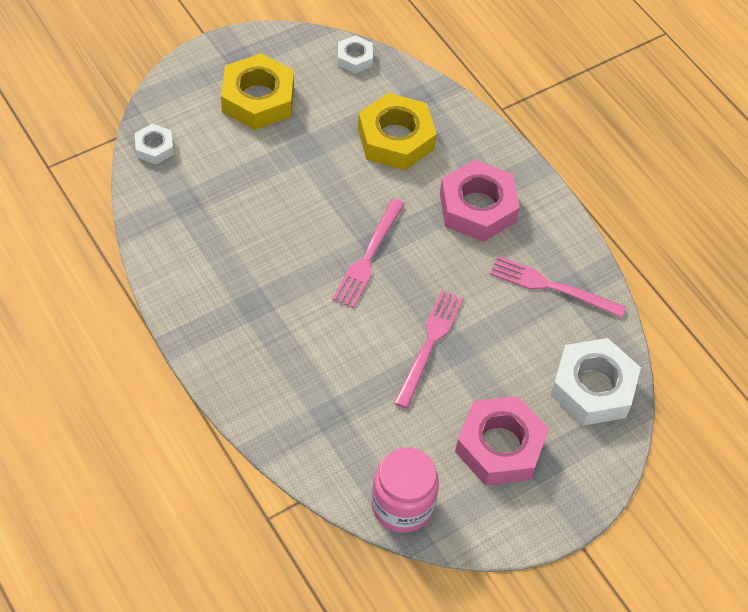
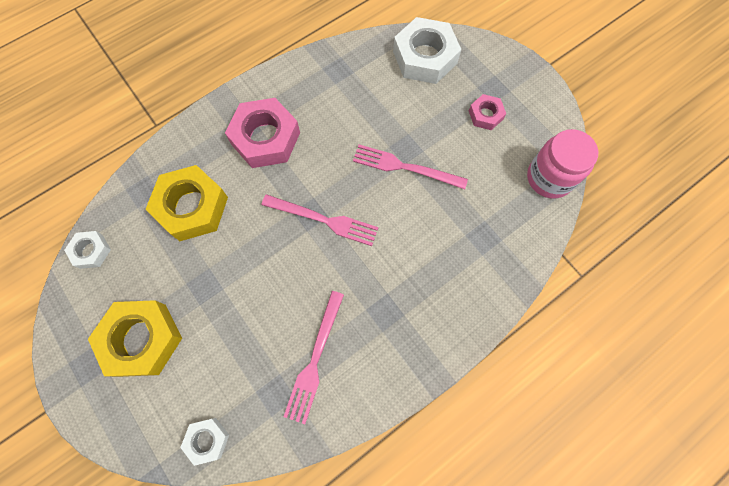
camera: 90 degrees left, 15 degrees up
pink nut [455,396,549,485] -> pink nut [469,94,506,130], size x0.52
pink fork [490,256,626,318] -> pink fork moved to [283,291,344,424]

